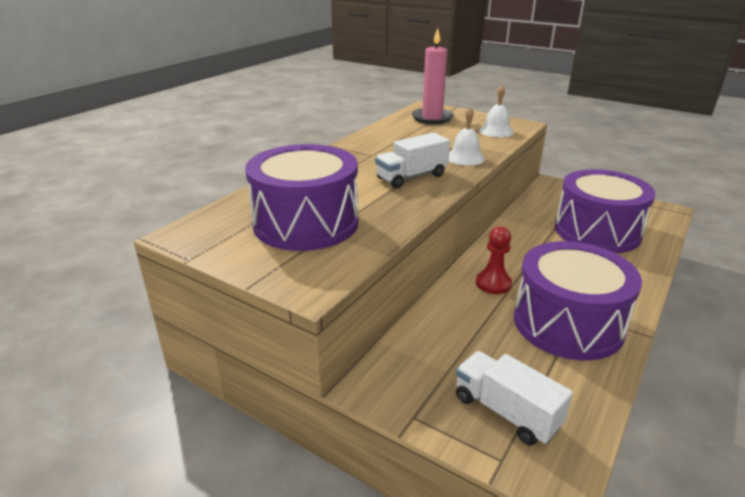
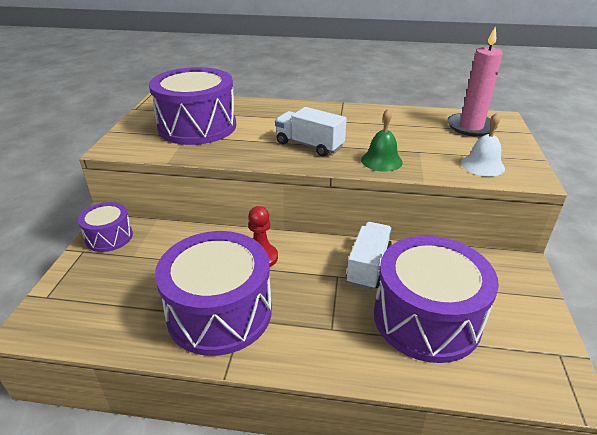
camera: 65 degrees right, 5 degrees up
white bell [449,107,485,166] -> green bell [361,109,403,172]
white truck [456,351,573,445] -> white truck moved to [346,222,392,290]
none -> purple drum [78,202,133,252]

